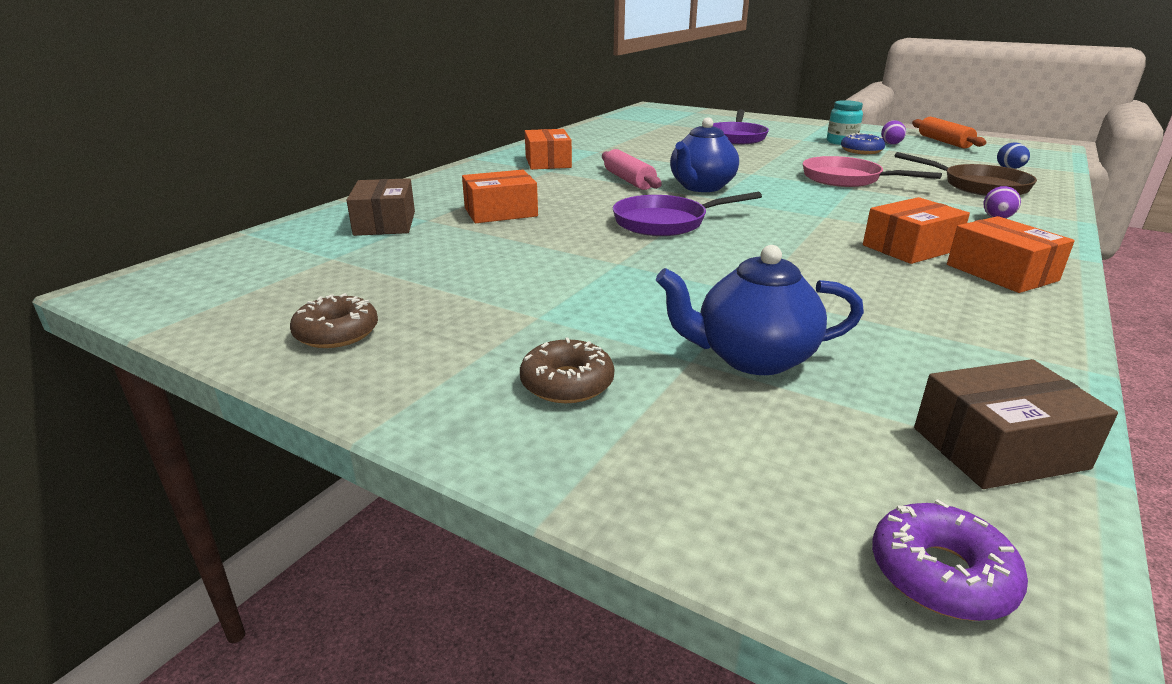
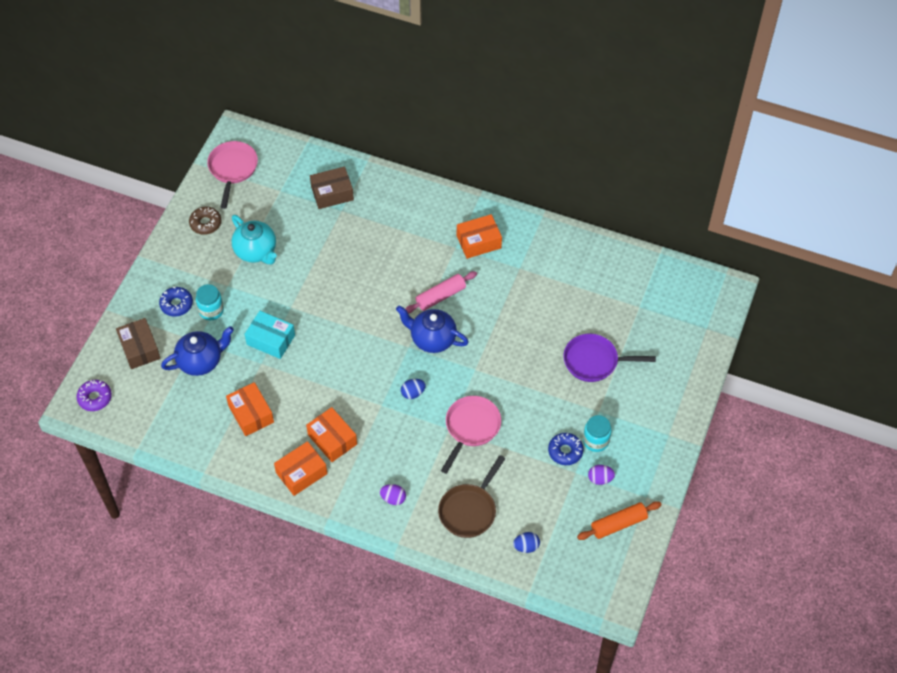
camera: 80 degrees right, 30 degrees up
orange box [462,170,538,223] -> orange box moved to [226,382,274,436]
brown donut [520,337,614,403] -> blue donut [159,287,193,317]
purple pan [613,192,762,236] -> none
blue teapot [656,245,864,375] -> blue teapot turned 75 degrees clockwise [161,326,234,376]
brown box [914,359,1118,489] -> brown box moved to [116,318,161,369]
none -> turquoise jar [196,284,224,320]
none -> pink pan [207,141,258,209]
none -> turquoise teapot [232,215,277,264]
none -> turquoise box [245,311,295,359]
none -> blue egg [401,379,426,399]

